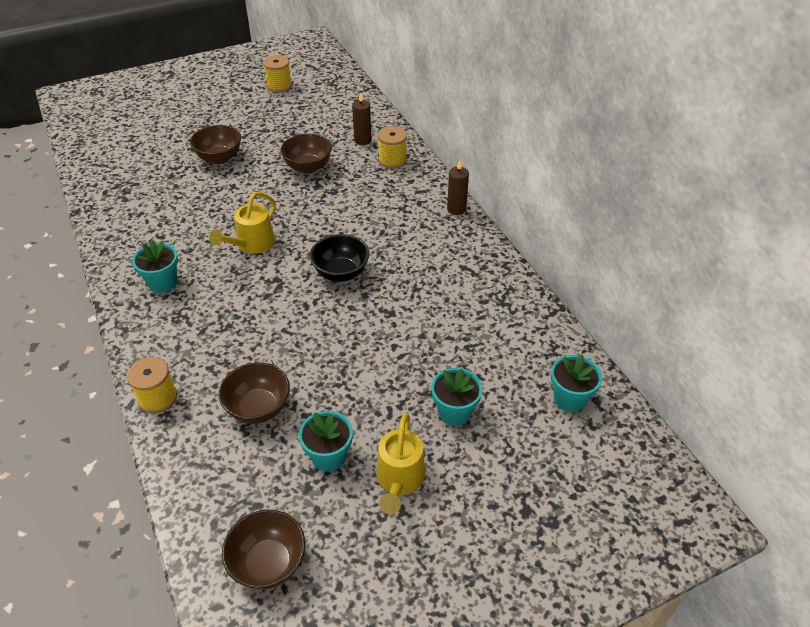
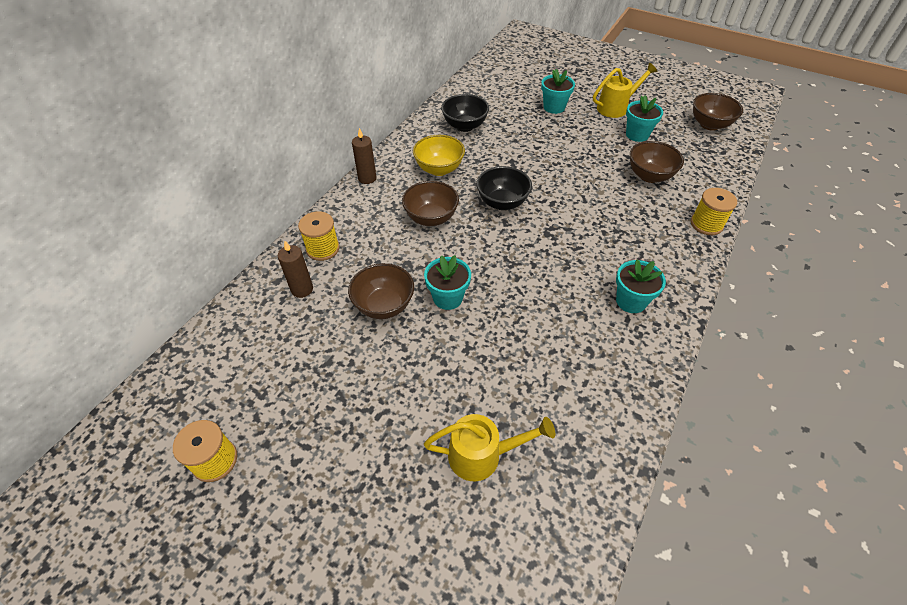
camera: 125 degrees left, 5 degrees up
brown bowl [190,125,241,164] -> brown bowl moved to [402,181,459,226]
yellow watering can [209,192,276,254] -> yellow watering can moved to [424,414,555,482]
turquoise flower pot [551,354,602,412] -> turquoise flower pot moved to [424,255,471,310]
none -> yellow bowl [413,135,465,176]
none -> black bowl [441,94,489,132]

